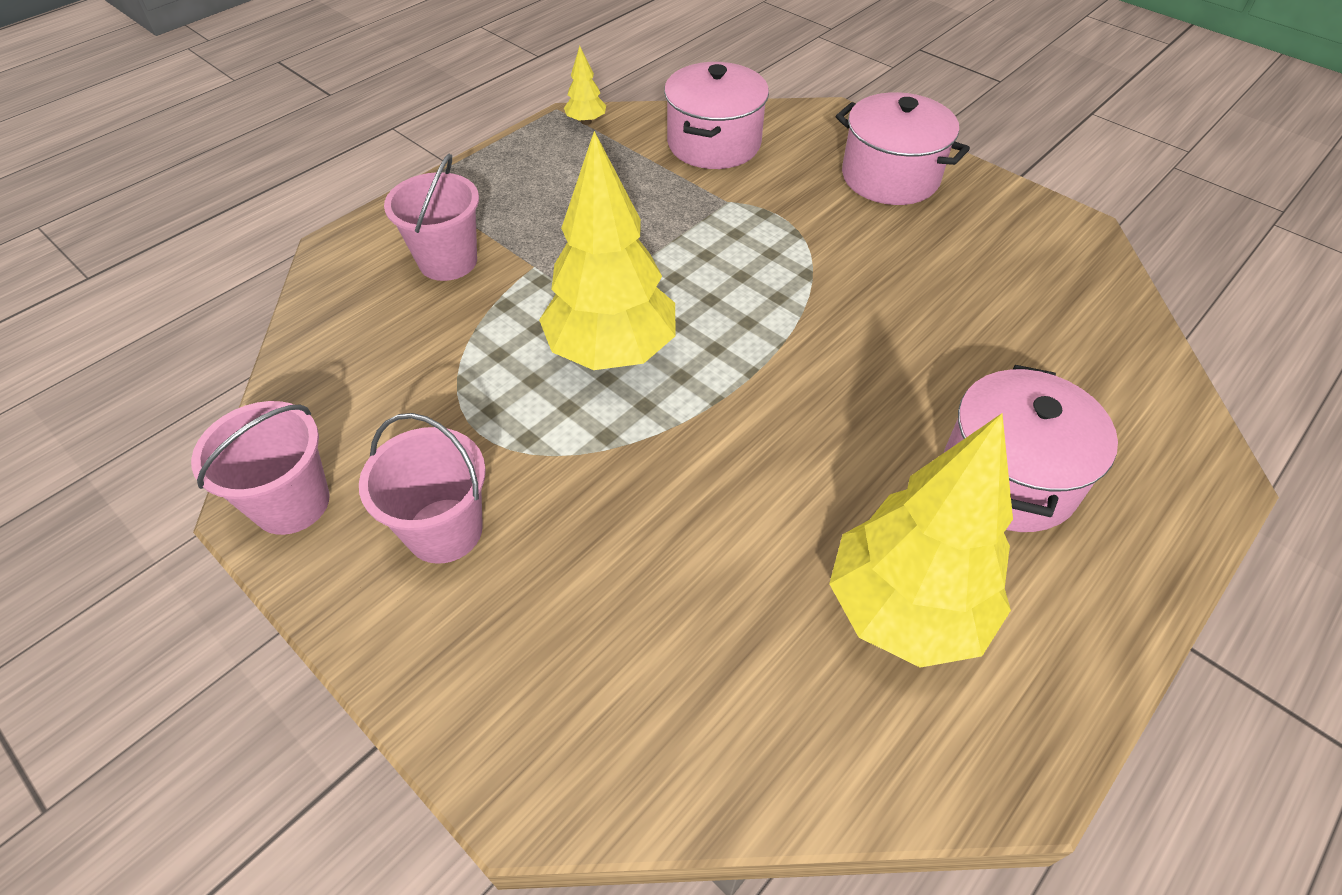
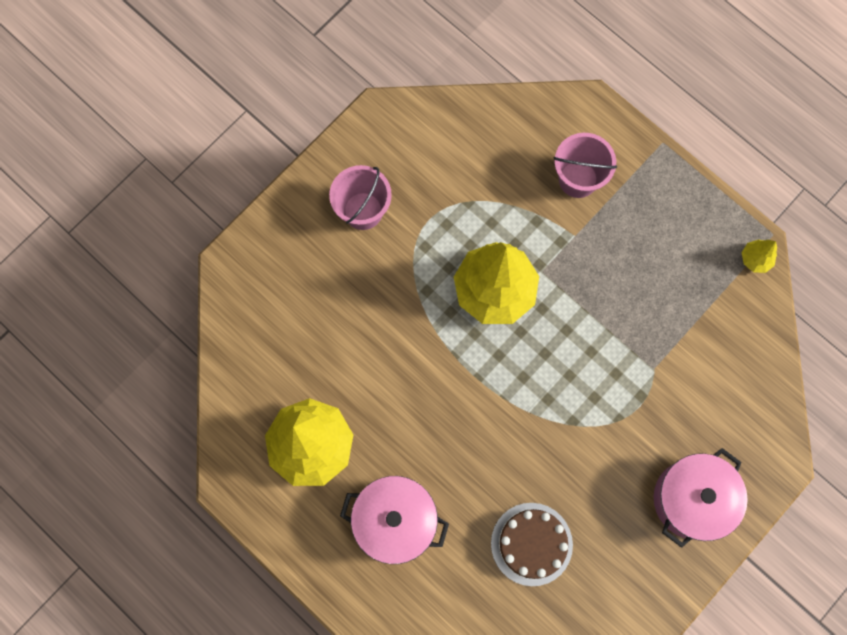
camera: 90 degrees right, 25 degrees up
pink bucket [191,401,330,535] -> none
pink pot [664,62,769,169] -> none
none -> brown cake [491,503,573,586]

